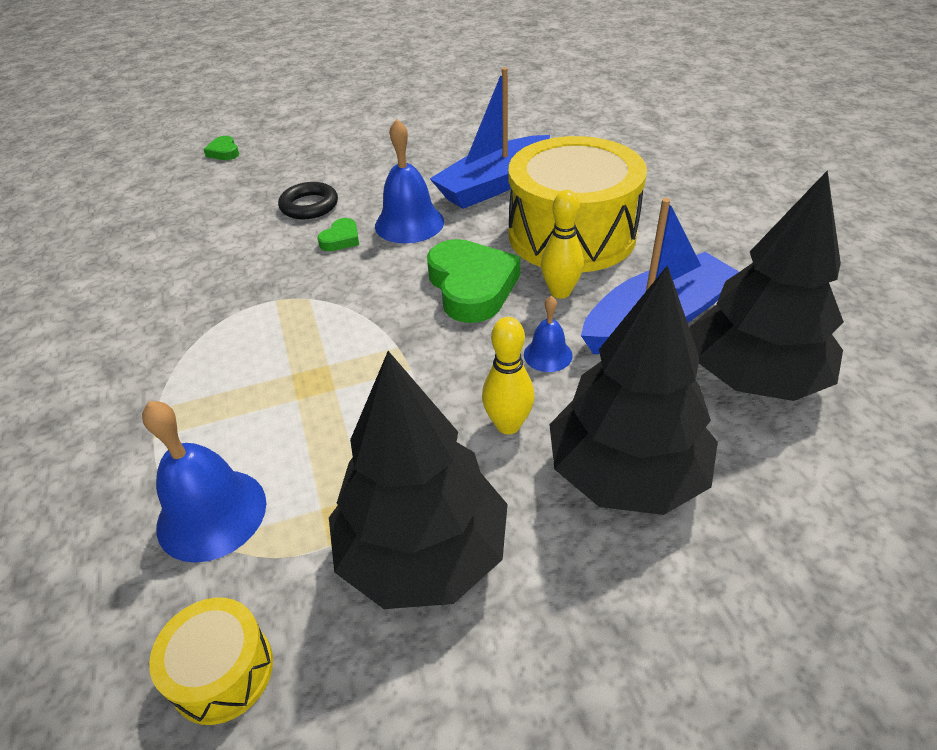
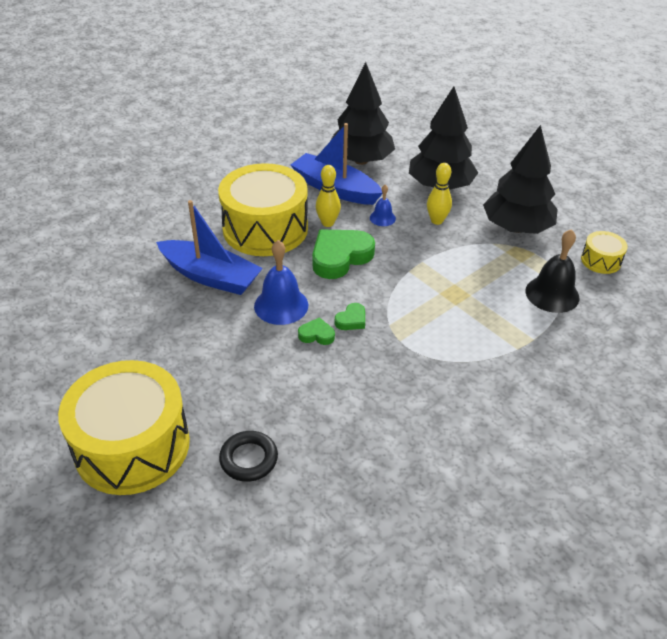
camera: 115 degrees left, 0 degrees up
blue bell [142,401,266,563] -> black bell [525,229,579,313]
green heart [203,136,239,160] -> green heart moved to [335,303,365,330]
black ring [278,182,338,219] -> black ring moved to [219,431,278,482]
none -> yellow drum [58,360,190,495]

